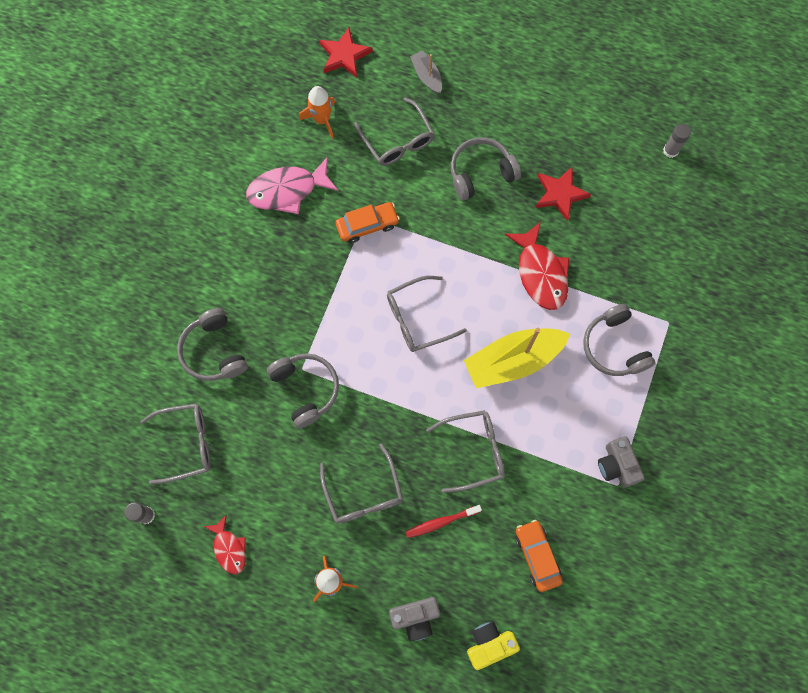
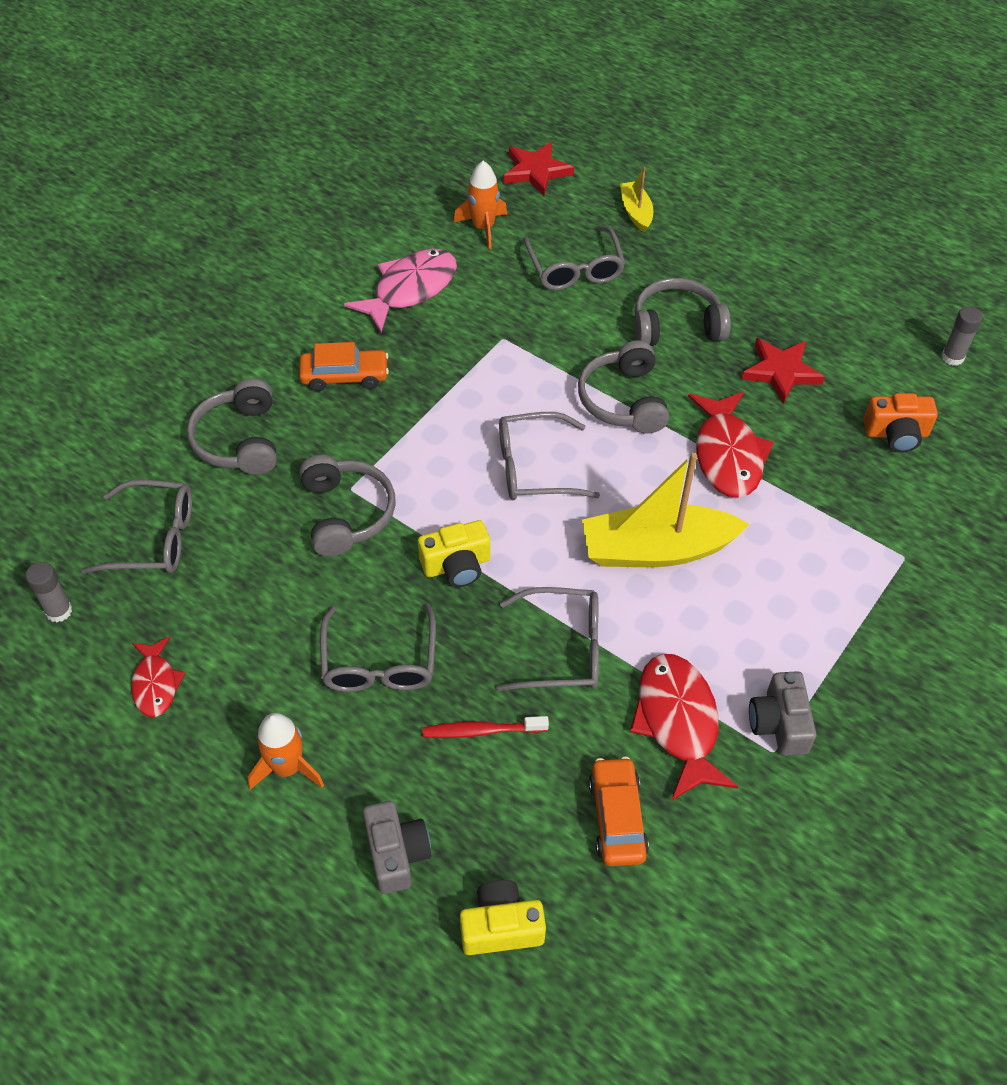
camera: 15 degrees right, 20 degrees down
pink fish [246,157,339,214] -> pink fish turned 135 degrees clockwise [344,248,457,333]
orange car [336,202,400,243] -> orange car moved to [299,342,389,391]
grey camera [389,597,440,641] -> grey camera turned 105 degrees counterclockwise [363,801,431,894]
grey boat [410,50,442,94] -> yellow boat [620,167,653,233]
grey headphones [583,304,655,376] -> grey headphones moved to [578,340,669,434]
none -> yellow camera [418,520,490,587]
none -> red fish [630,654,738,801]
none -> orange camera [863,393,938,453]

